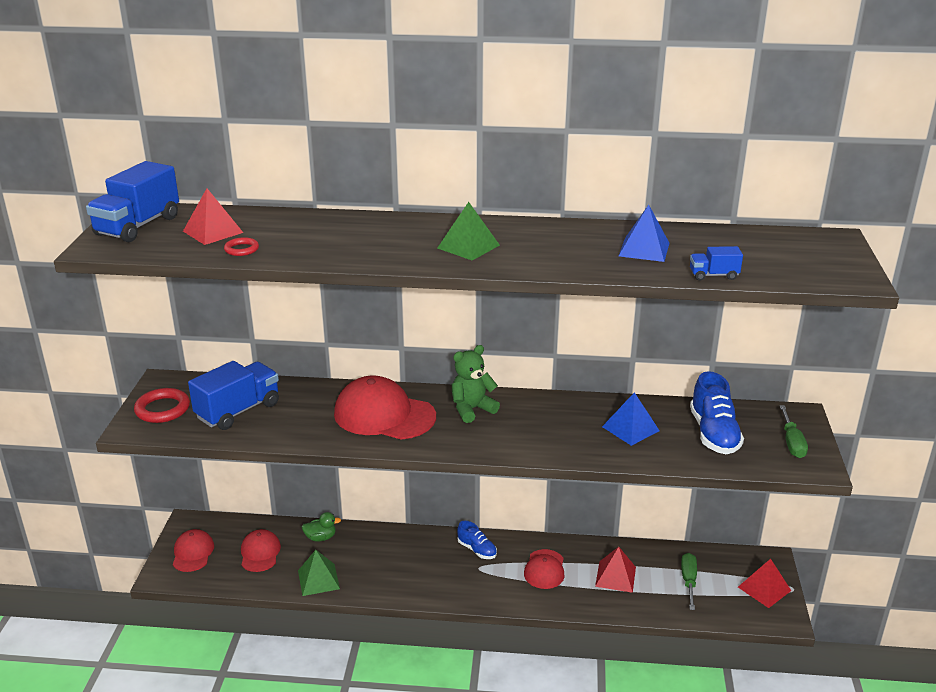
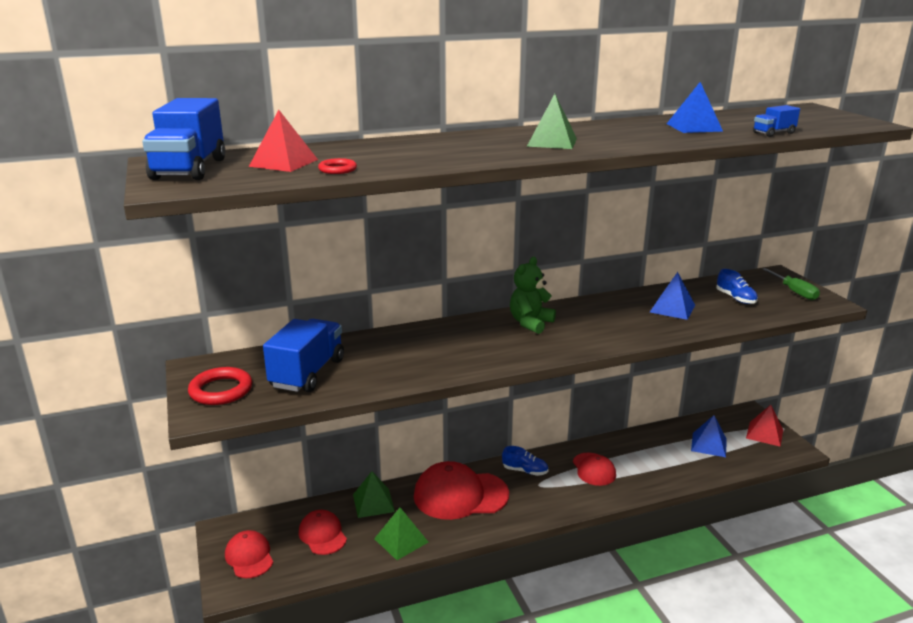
camera: 25 degrees left, 5 degrees down
green duck [302,512,341,541] -> green pyramid [353,471,395,518]
red cap [334,376,436,440] -> red cap moved to [414,461,509,520]
red pyramid [595,547,636,593] -> none
green screwdriver [681,553,697,610] -> blue pyramid [691,415,727,457]
blue shoe [690,371,744,454] -> blue shoe [716,269,758,304], size x0.58

